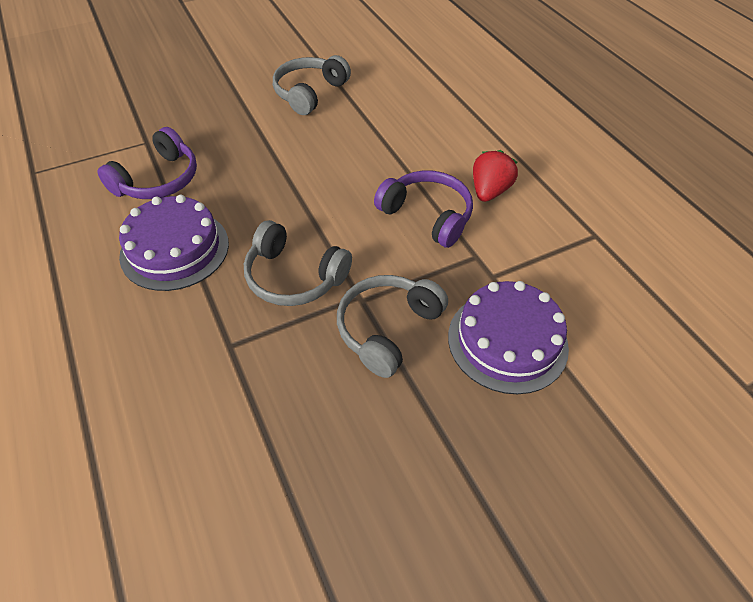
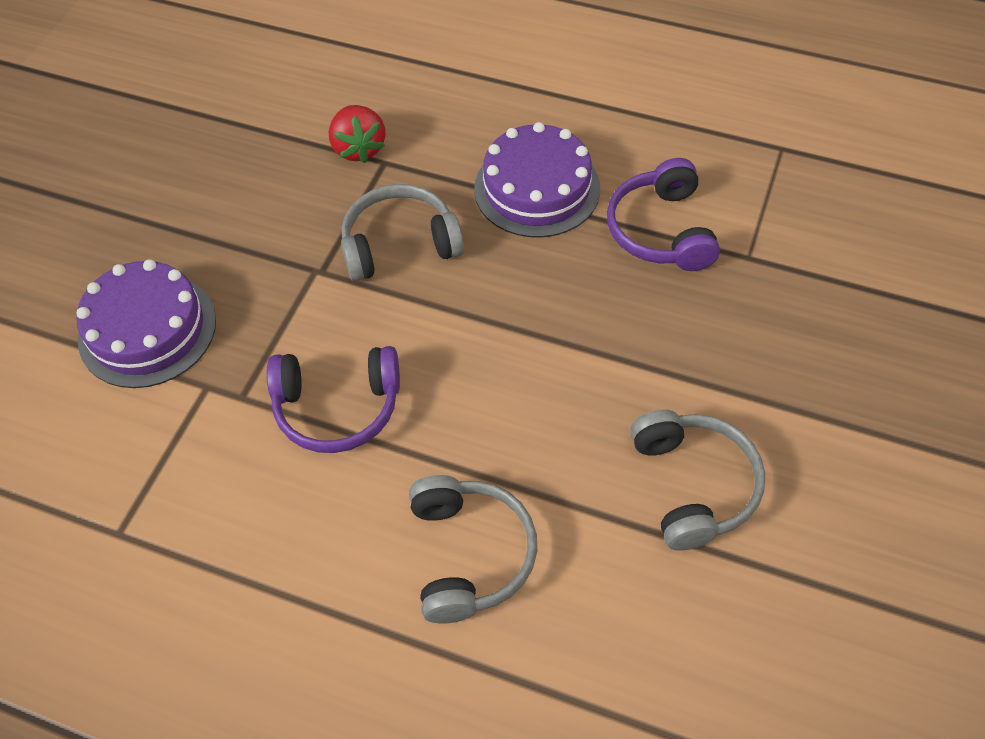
camera: 140 degrees right, 5 degrees up
grey headphones [337,275,448,378] -> grey headphones moved to [409,475,537,624]
red strawberry [473,150,518,202] -> red strawberry moved to [329,105,385,163]

